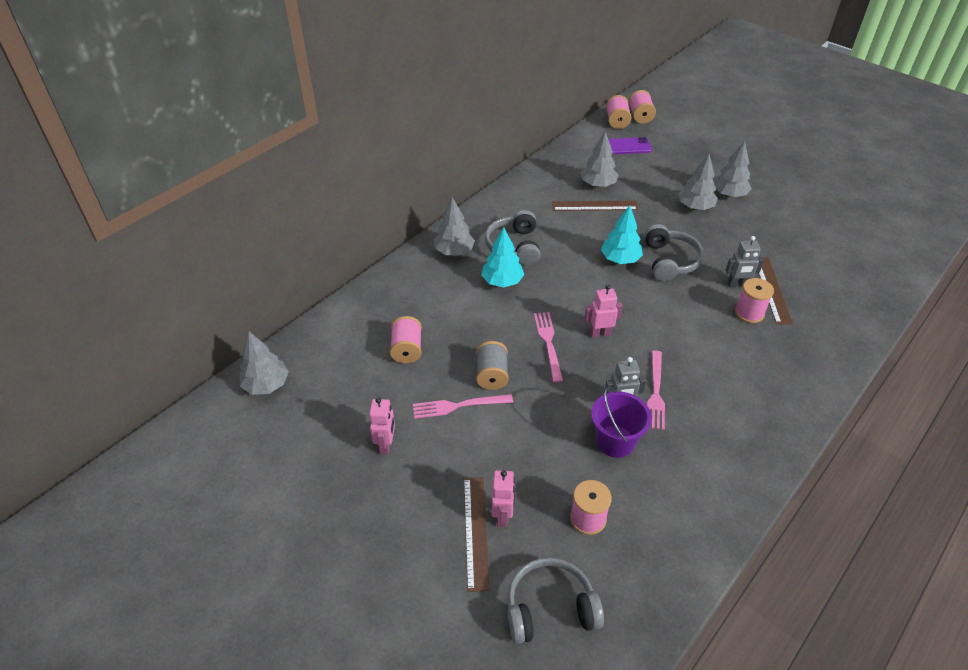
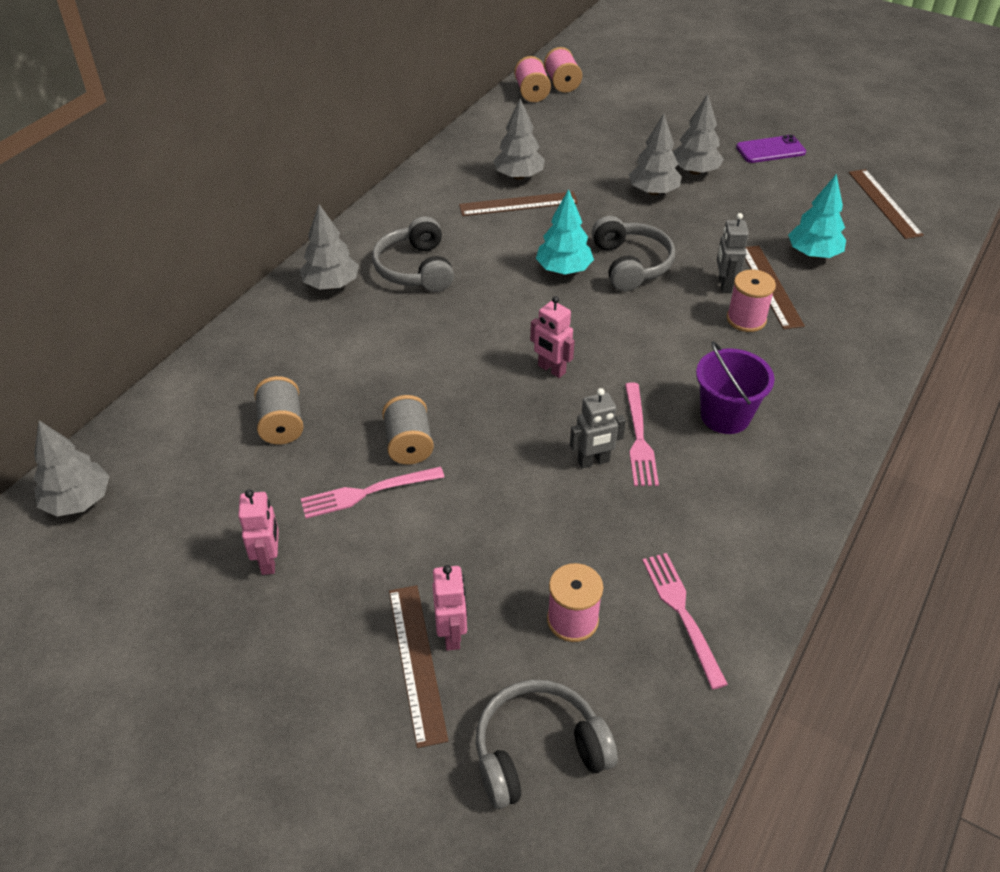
camera: 10 degrees left, 0 degrees up
pink spool [390,316,422,363] -> grey spool [254,376,304,444]
turquoise tree [481,227,524,288] -> turquoise tree moved to [788,174,846,258]
pink fork [534,312,563,383] -> pink fork moved to [642,553,728,689]
pink robot [584,285,622,337] -> pink robot turned 120 degrees counterclockwise [530,296,575,378]
purple bucket [591,387,652,458] -> purple bucket moved to [696,341,775,434]
purple phone [608,137,652,154] -> purple phone moved to [736,135,806,163]
grey robot [725,236,764,288] -> grey robot turned 105 degrees clockwise [717,213,749,293]
none -> brown ruler [849,169,924,239]

